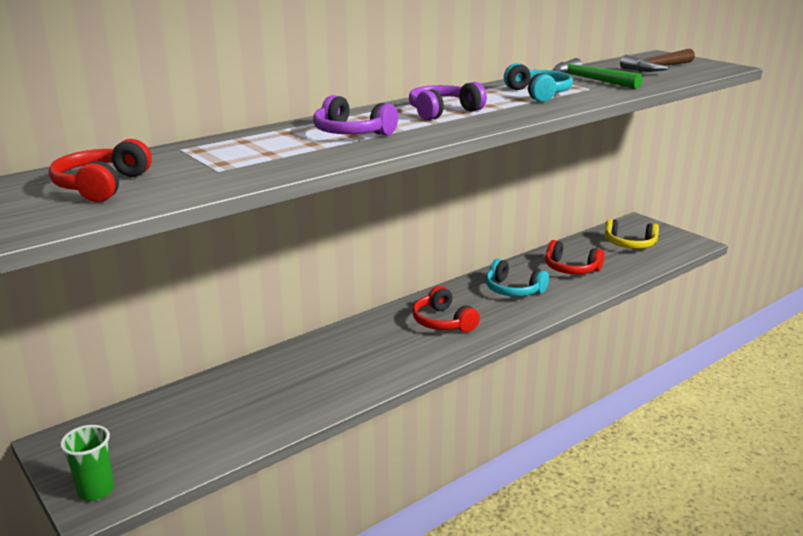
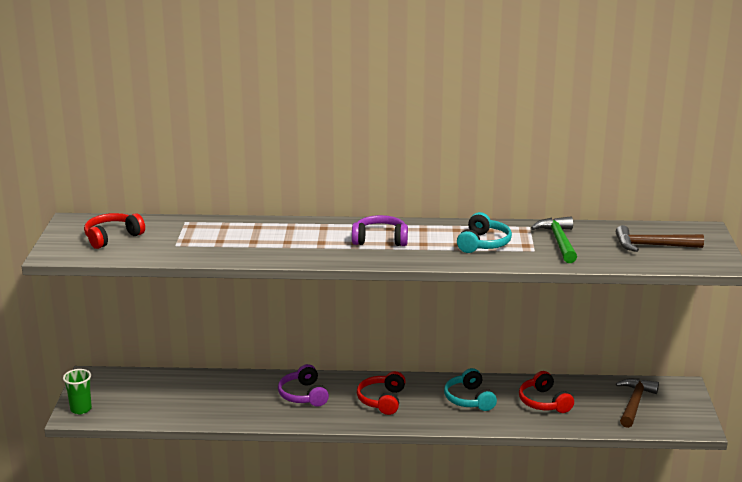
camera: 40 degrees right, 0 degrees up
purple headphones [313,95,398,136] -> purple headphones moved to [278,364,329,407]
yellow headphones [605,219,659,249] -> brown hammer [616,378,659,428]

